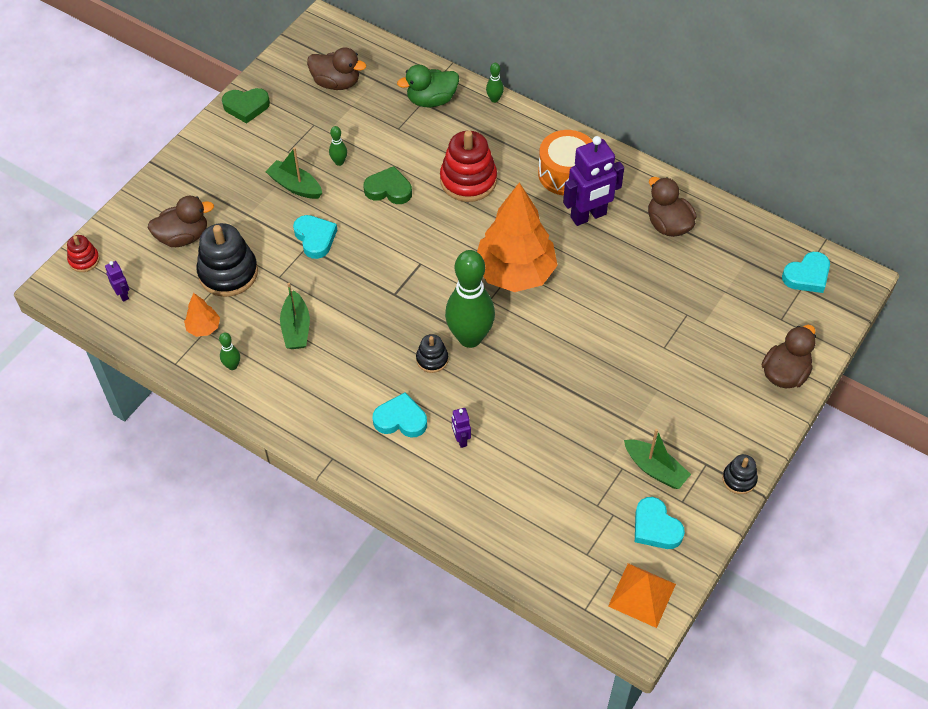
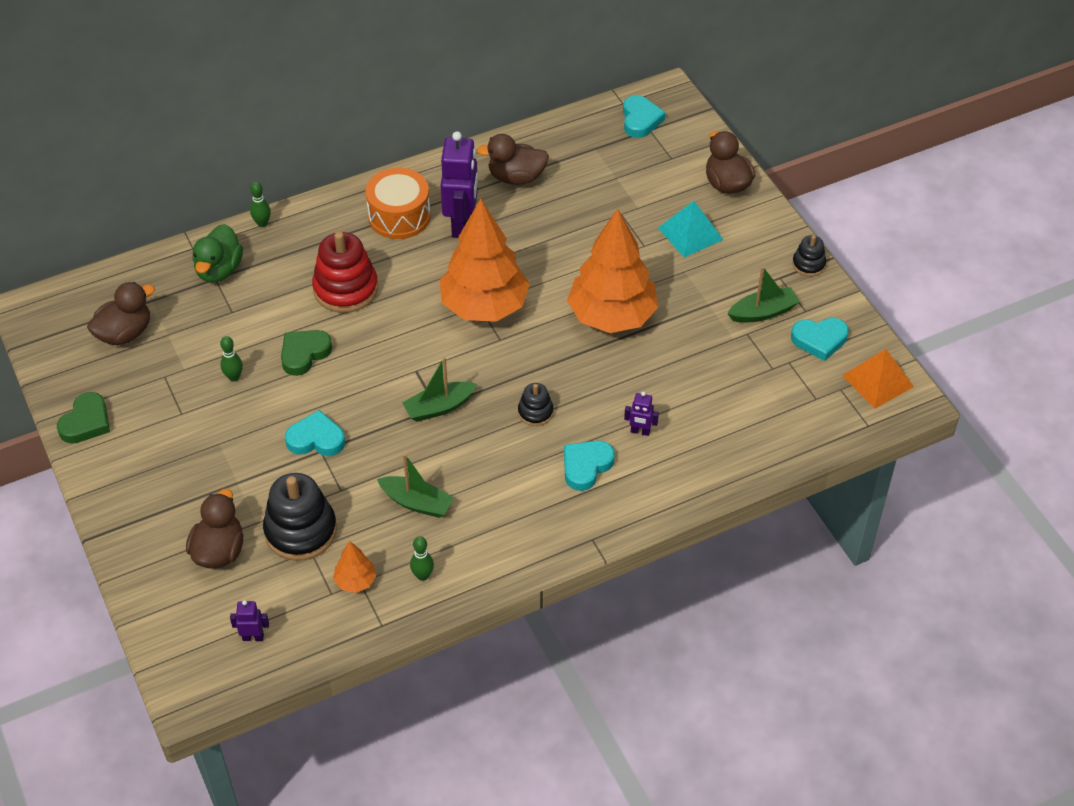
camera: 60 degrees left, 5 degrees down
red stacking toy [67,235,100,272] -> none
green boat [265,147,322,199] -> green boat moved to [402,357,477,422]
green bowling pin [445,250,495,348] -> none
none -> orange tree [567,209,658,333]
none -> turquoise pyramid [658,201,723,258]

